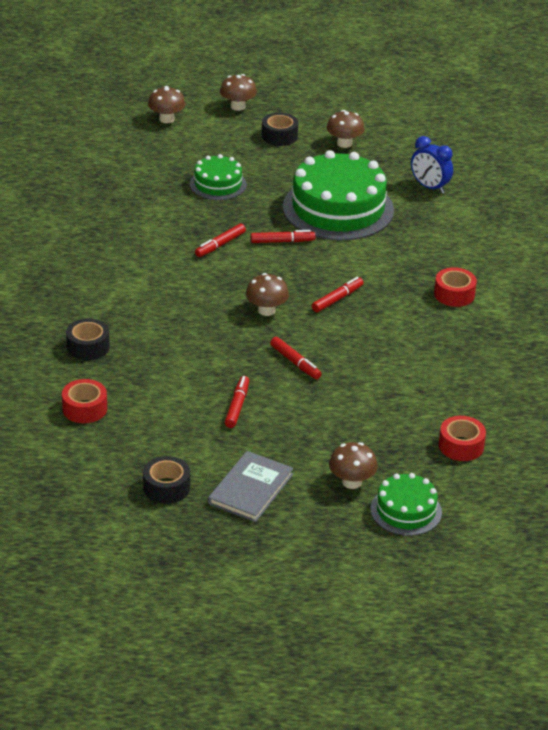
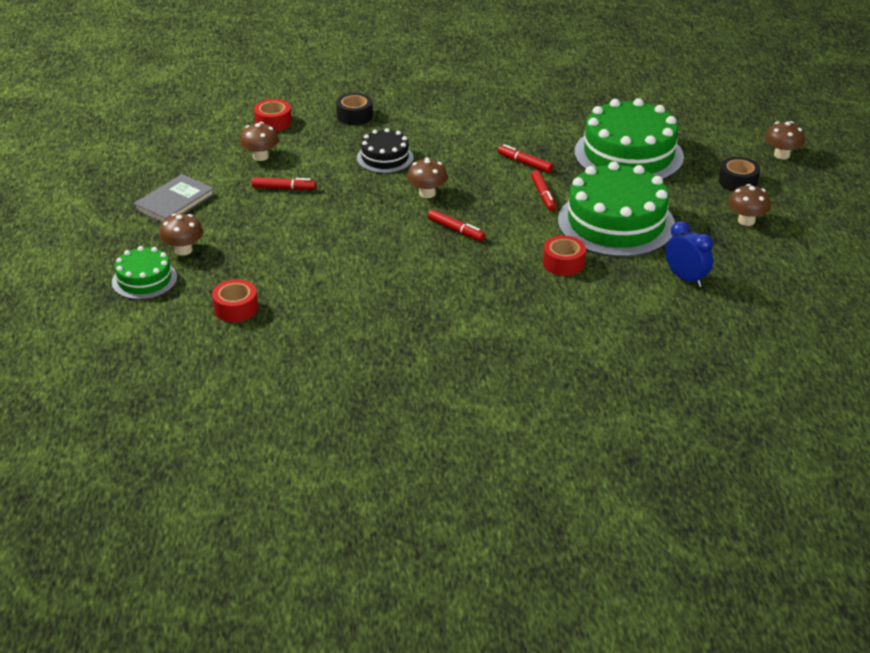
camera: 85 degrees right, 0 degrees up
black tape [143,456,190,504] -> none
brown mushroom [148,86,185,123] -> brown mushroom moved to [240,122,279,161]
green cake [190,154,247,200] -> green cake [574,98,684,180], size x1.92
grey book [208,451,293,522] -> grey book turned 75 degrees counterclockwise [133,174,215,223]
red marker [270,337,322,379] -> none
blue clock [411,136,453,193] -> blue clock turned 105 degrees clockwise [665,221,713,287]
red tape [434,267,477,307] -> red tape moved to [543,236,586,276]
none -> black cake [357,128,414,173]

